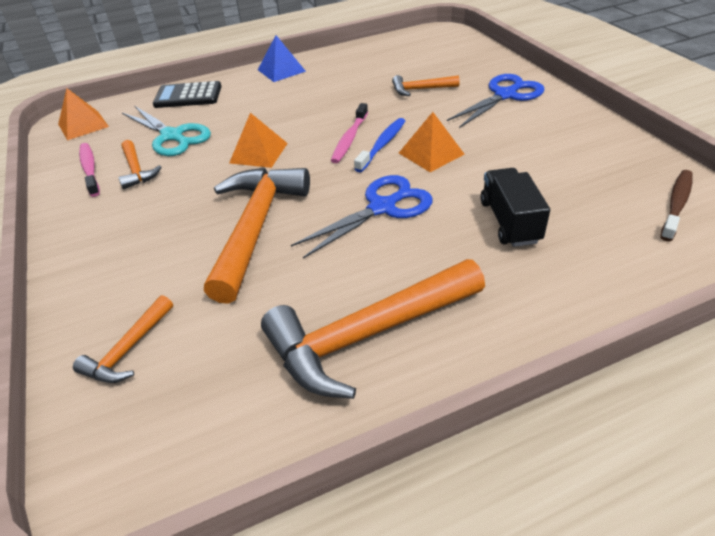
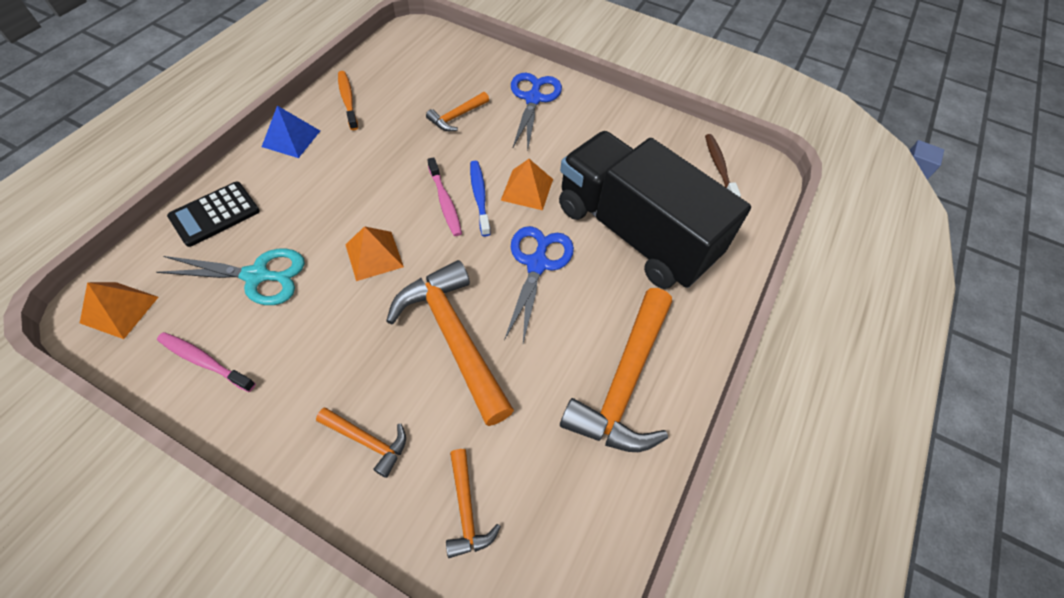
camera: 45 degrees left, 15 degrees up
orange hammer [118,140,162,189] -> orange hammer moved to [316,408,406,478]
black truck [480,168,550,247] -> black truck [559,131,751,289], size x2.27
none -> orange toothbrush [338,71,358,130]

